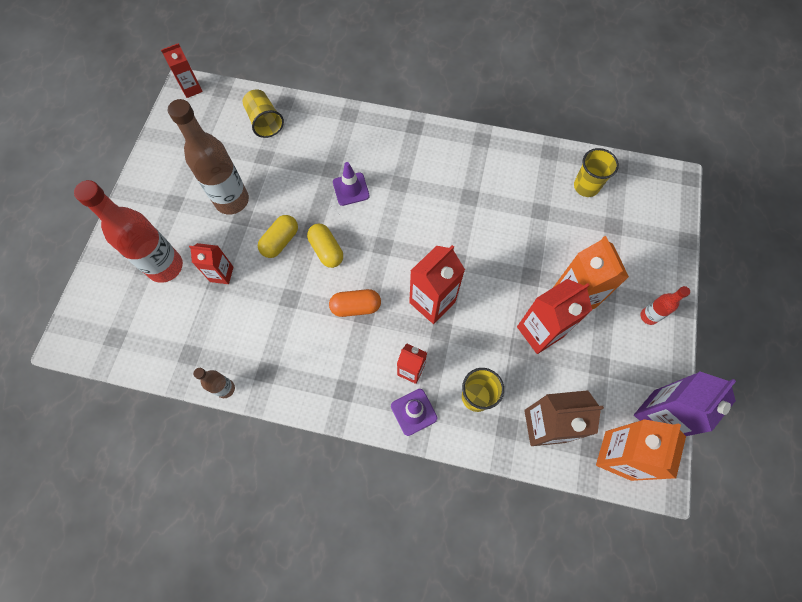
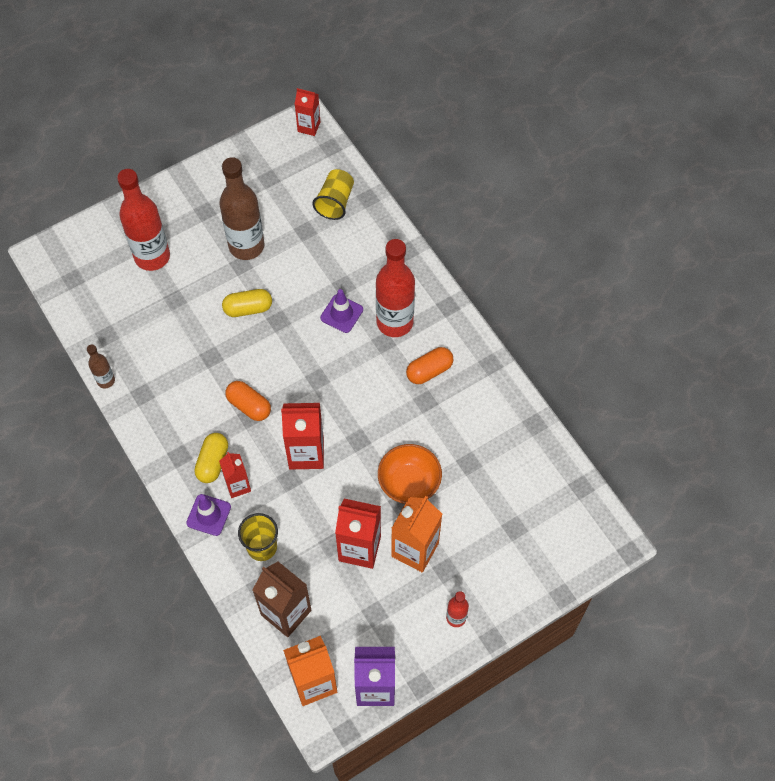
camera: 45 degrees right, 5 degrees down
red carton [189,243,233,284] -> none
yellow capsule [307,224,343,268] -> yellow capsule moved to [194,433,228,483]
yellow cup [574,148,619,197] -> none
none -> red bottle [376,239,415,337]
none -> orange bowl [378,444,442,504]
none -> orange capsule [406,347,453,384]

